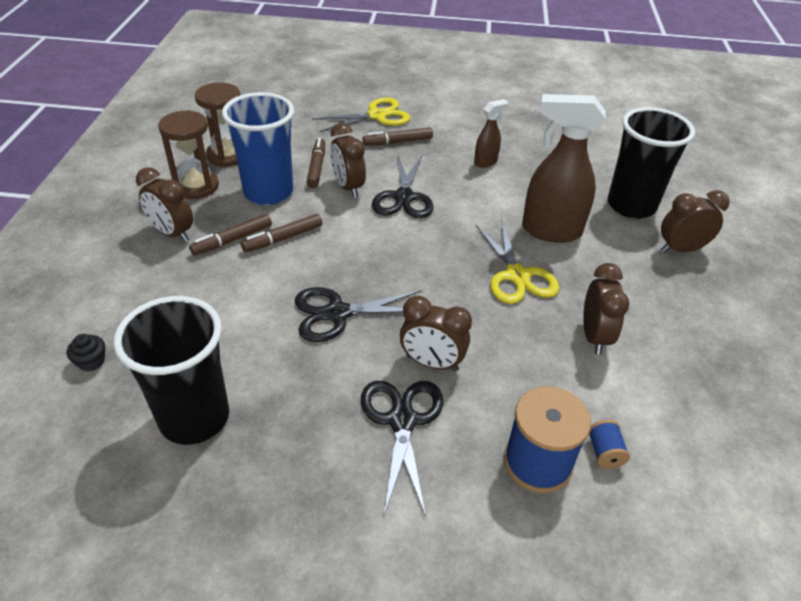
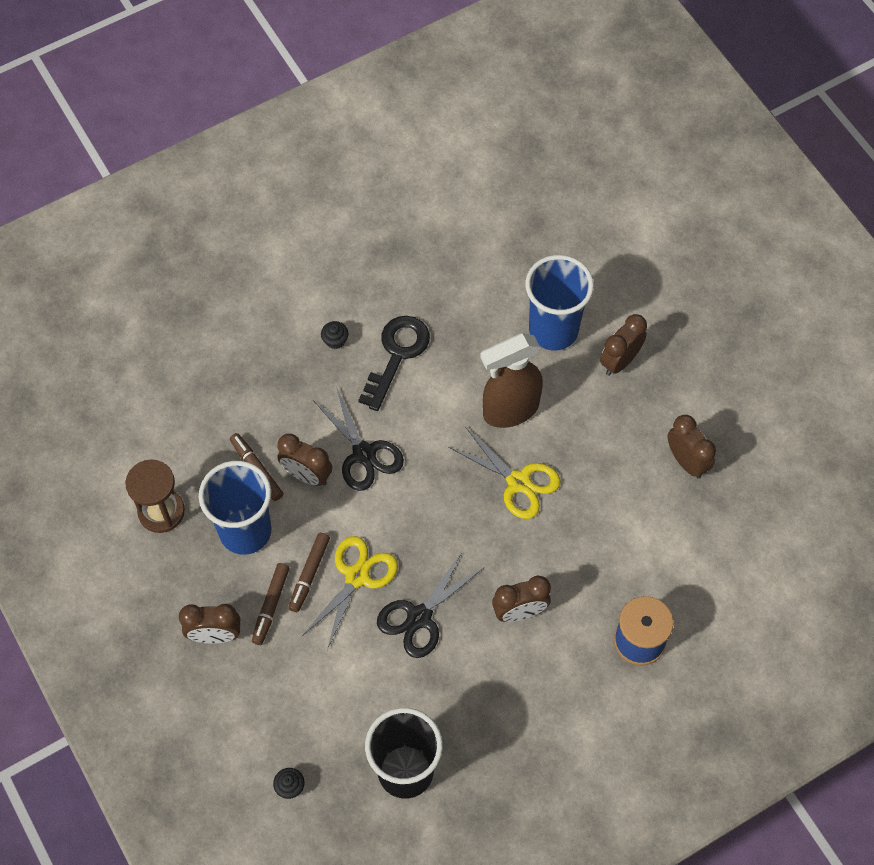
camera: 35 degrees left, 20 degrees up
brown hourglass [158,110,219,199] -> none
yellow scissors [312,98,410,132] -> yellow scissors moved to [302,536,398,650]
black scissors [361,381,443,517] -> none
brown marker [363,127,433,146] -> none
brown spray bottle [474,99,508,168] -> black key [358,316,430,411]
brown clock [583,263,629,355] -> brown clock moved to [667,415,716,479]
blue spool [589,420,630,469] -> none
black cup [608,107,695,219] -> blue cup [525,255,594,350]
none -> black cupcake [321,321,348,349]

